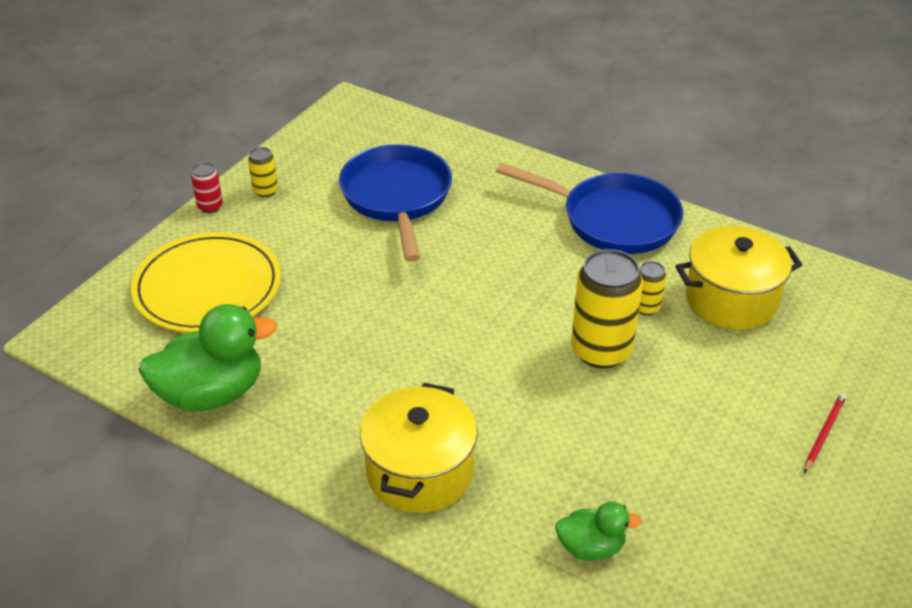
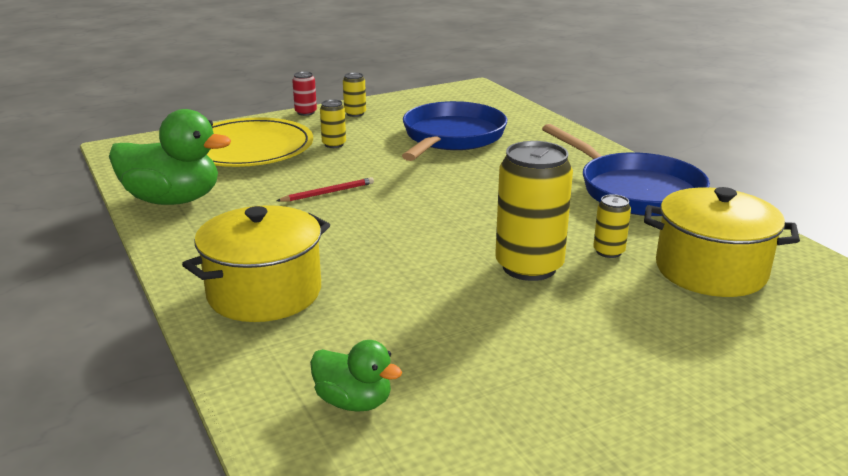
camera: 30 degrees right, 15 degrees down
red pencil [804,393,846,473] -> red pencil moved to [277,177,374,202]
none -> yellow can [320,99,346,148]

